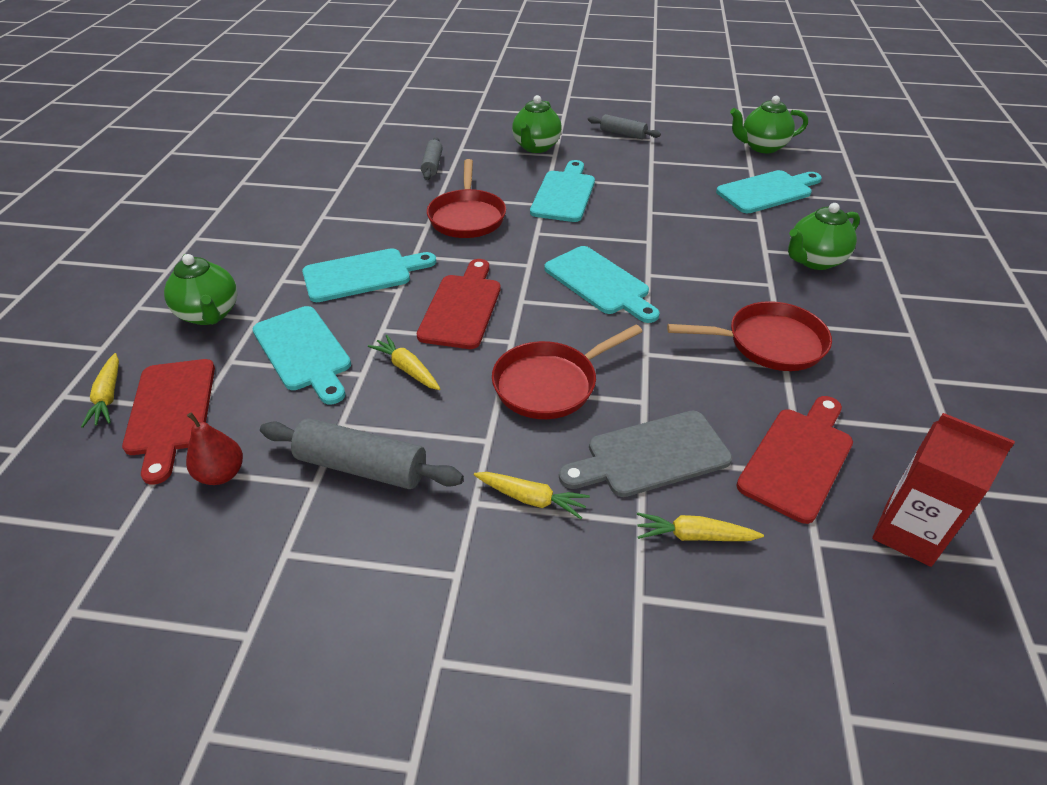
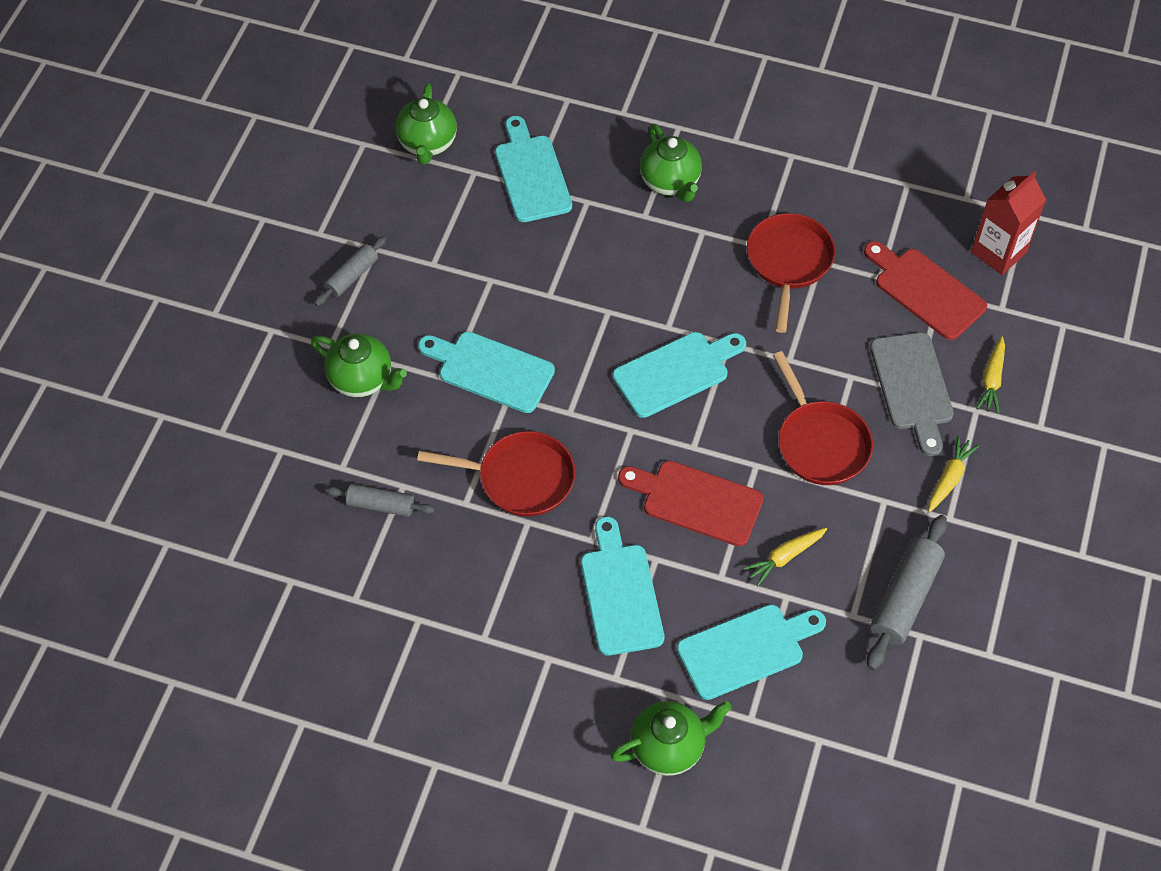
camera: 80 degrees left, 15 degrees up
yellow carrot [81,353,119,428] -> none
red cutting board [122,359,215,485] -> none
red pear [186,412,243,485] -> none

